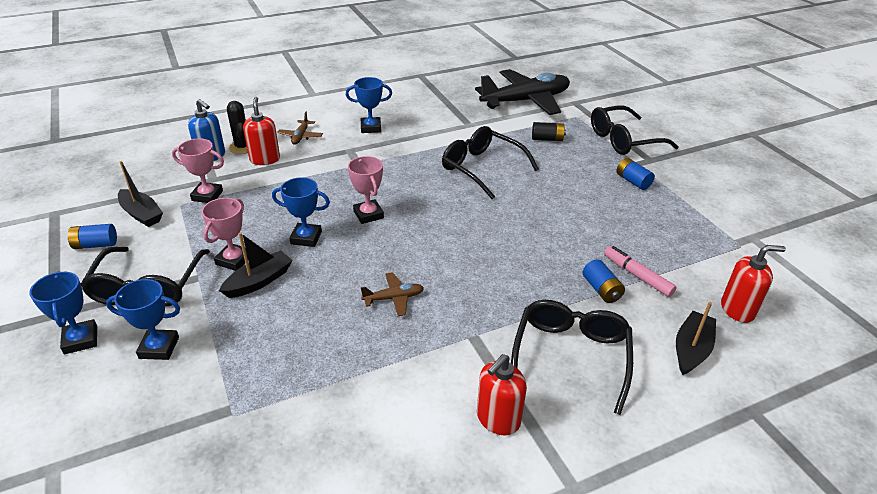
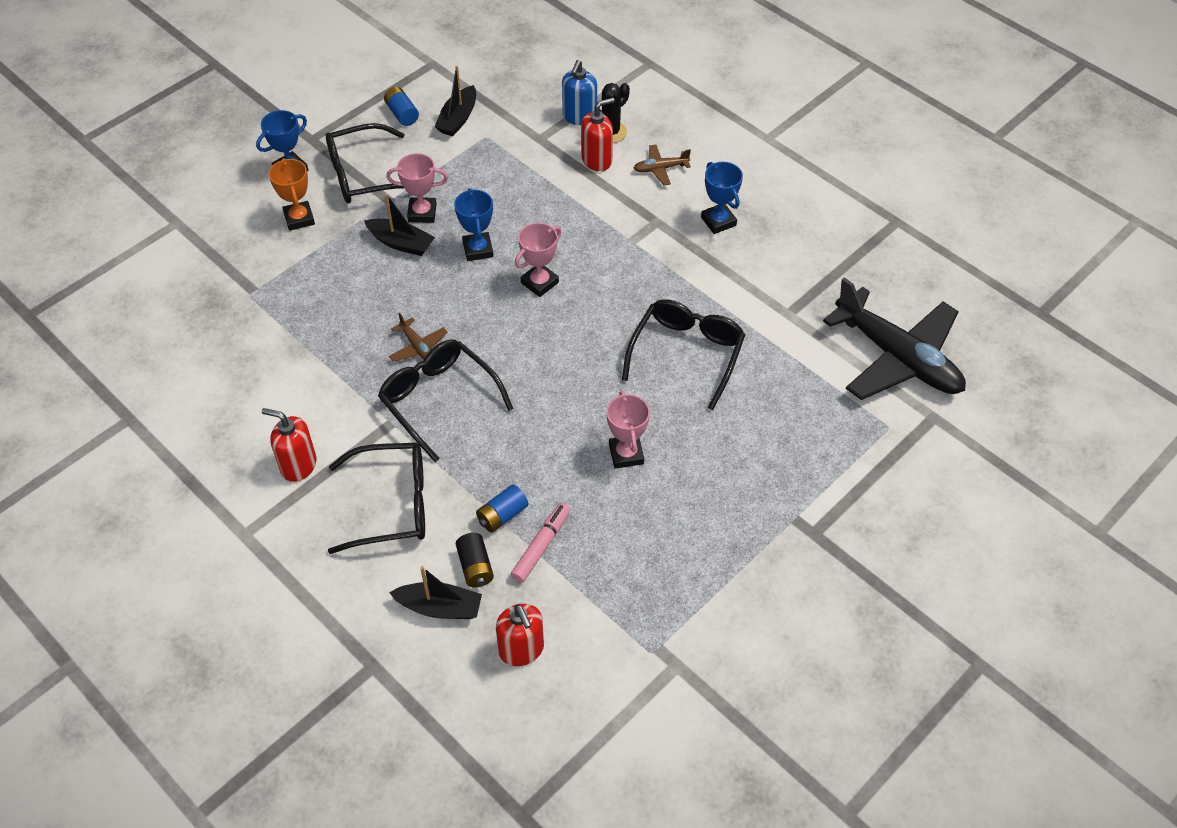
camera: 70 degrees right, 15 degrees up
blue trophy [106,279,180,360] -> orange trophy [269,158,315,231]
pink trophy [172,138,224,203] -> pink trophy moved to [607,391,650,469]
black battery [532,122,566,141] -> black battery moved to [456,533,494,587]
black glasses [591,106,679,155] -> black glasses moved to [378,339,513,462]
blue battery [617,158,655,190] -> none

